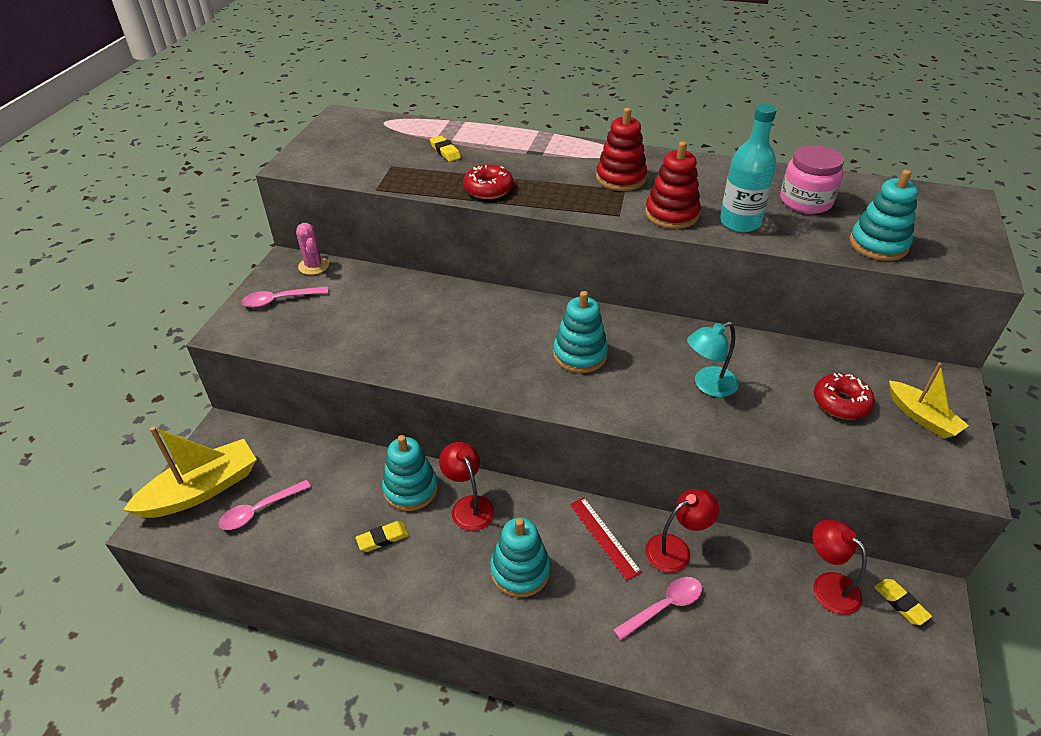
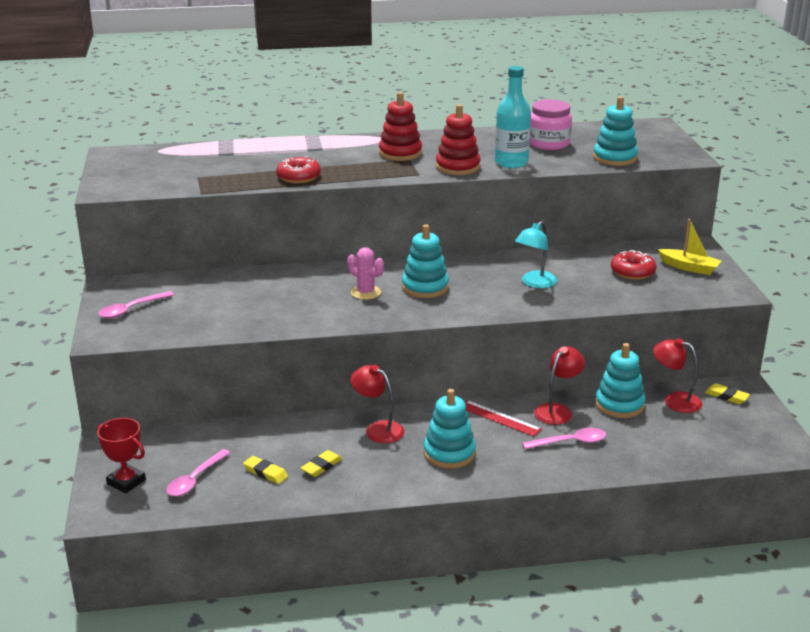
camera: 25 degrees left, 15 degrees down
yellow boat [123,426,257,518] -> red trophy [97,418,146,493]
pink cactus [296,223,329,275] -> pink cactus moved to [347,247,384,300]
turquoise stacking toy [382,435,438,511] -> turquoise stacking toy moved to [595,343,645,418]
yellow eraser [430,136,461,162] -> yellow eraser moved to [243,456,288,484]
pink spoon [613,577,702,640] -> pink spoon turned 45 degrees clockwise [522,428,606,449]

